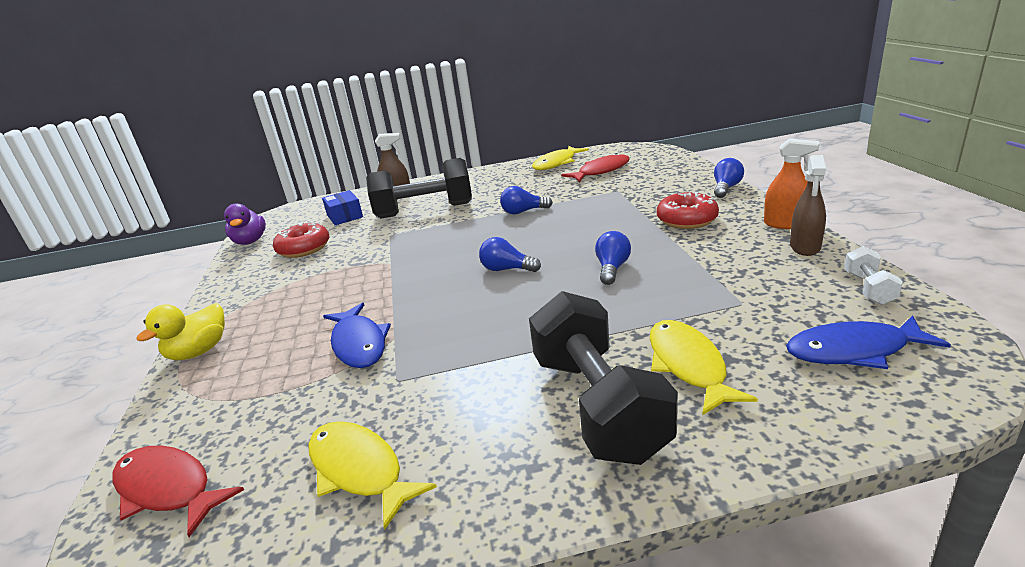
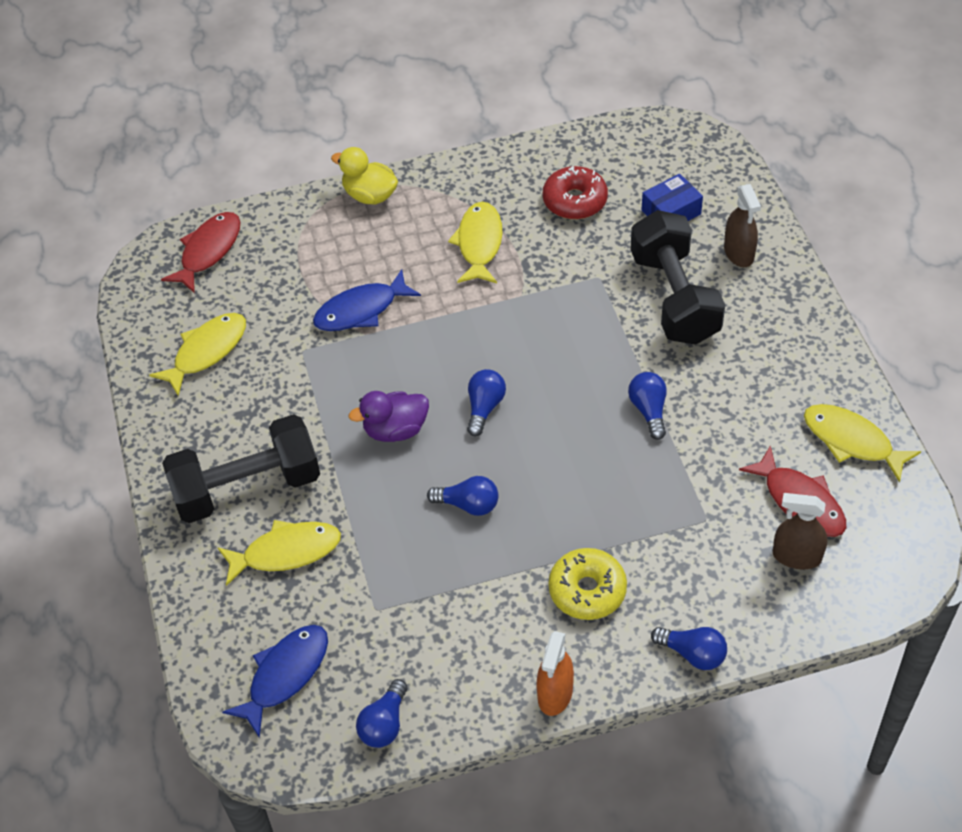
camera: 85 degrees right, 25 degrees up
purple duck [224,203,266,245] -> purple duck moved to [348,391,429,442]
red donut [657,192,719,229] -> yellow donut [548,548,627,620]
blue fish [786,315,951,369] -> blue fish turned 45 degrees clockwise [222,625,328,738]
brown spray bottle [790,155,826,256] -> brown spray bottle moved to [773,493,828,569]
white dumbbell [844,246,903,305] -> blue light bulb [356,679,407,748]
none -> yellow fish [448,202,503,283]

